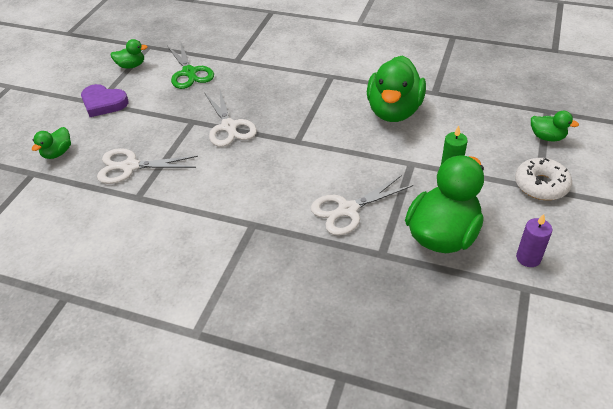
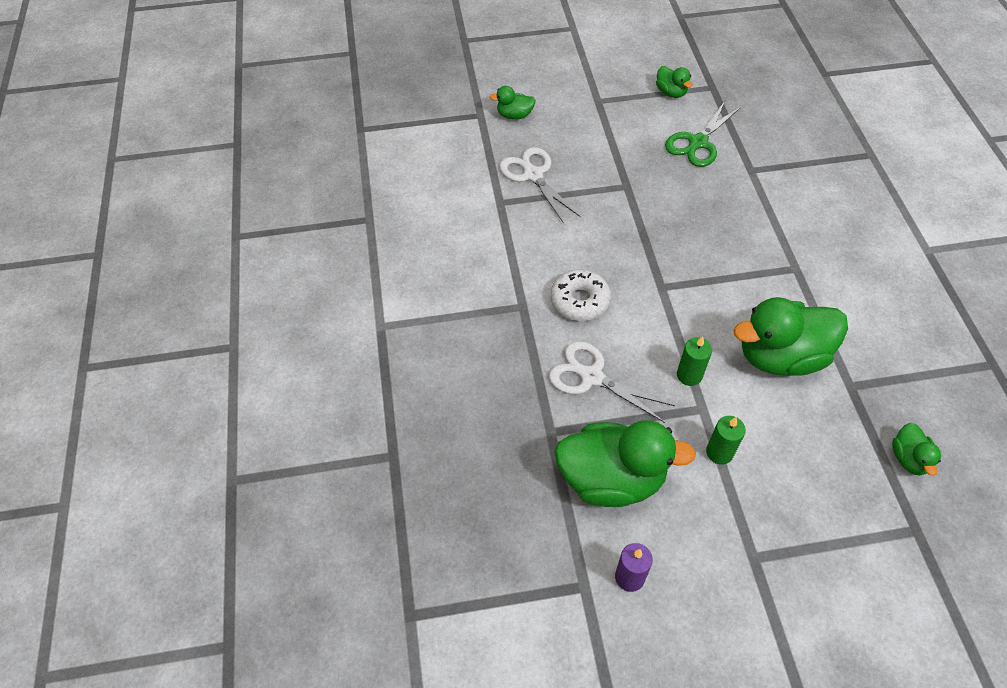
camera: 60 degrees right, 10 degrees up
purple heart [81,84,128,117] -> none
white scissors [205,90,257,147] -> none
white donut [515,158,572,200] -> white donut moved to [551,269,611,321]
green duck [531,111,579,141] -> green duck moved to [892,423,941,476]
none -> green candle [677,336,712,386]

